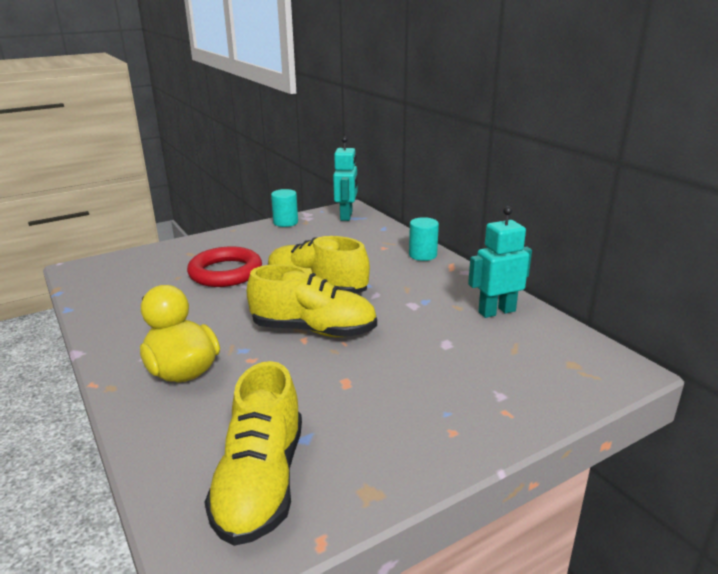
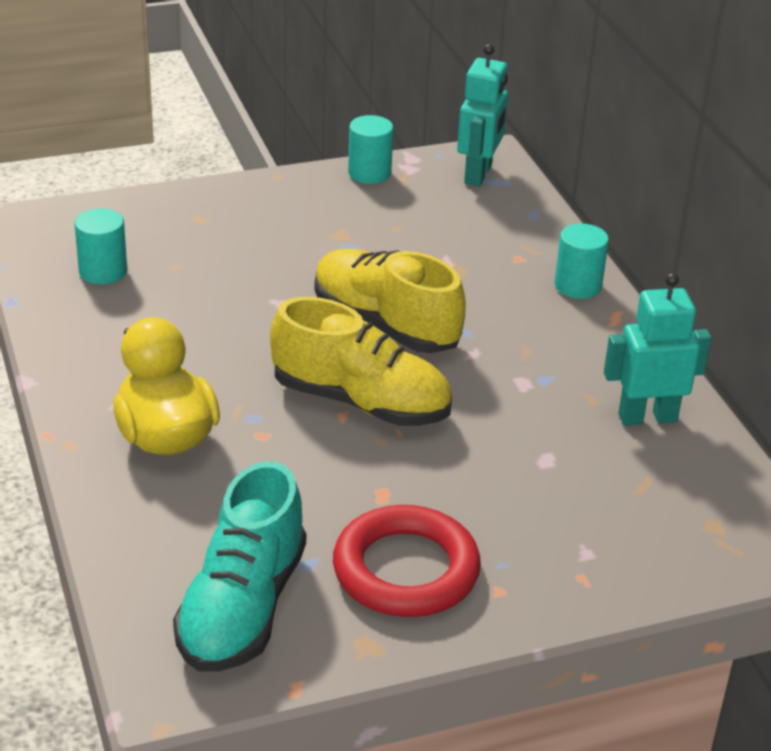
camera: 10 degrees right, 10 degrees up
red ring [187,246,262,287] -> red ring moved to [333,505,481,617]
yellow shoe [204,361,302,546] -> turquoise shoe [173,461,306,672]
none -> turquoise cylinder [75,209,127,285]

